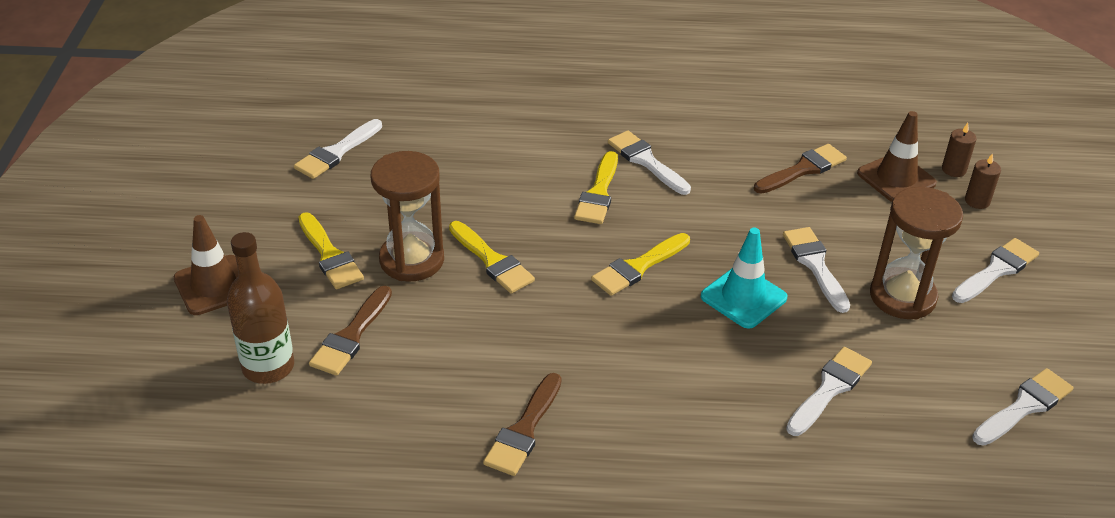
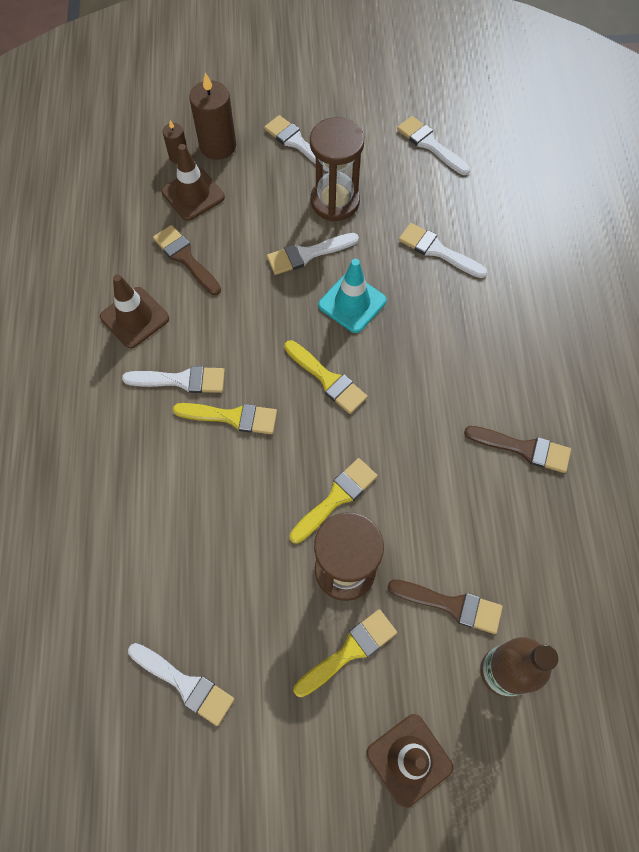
camera: 95 degrees left, 25 degrees up
white brush [608,131,691,195] -> white brush turned 135 degrees counterclockwise [122,366,225,393]
brown candle [965,153,1001,209] -> brown candle [189,72,236,160], size x1.88
none -> brown traffic cone [100,274,169,348]

